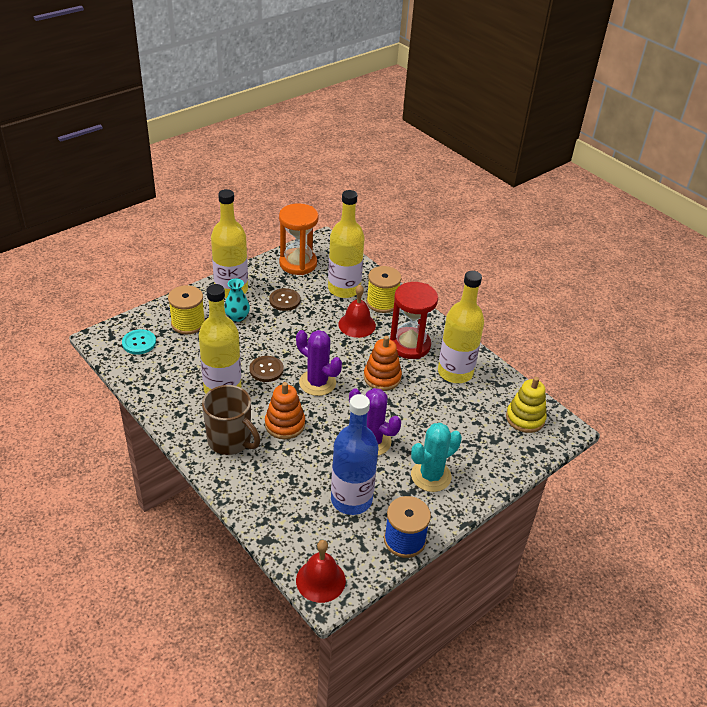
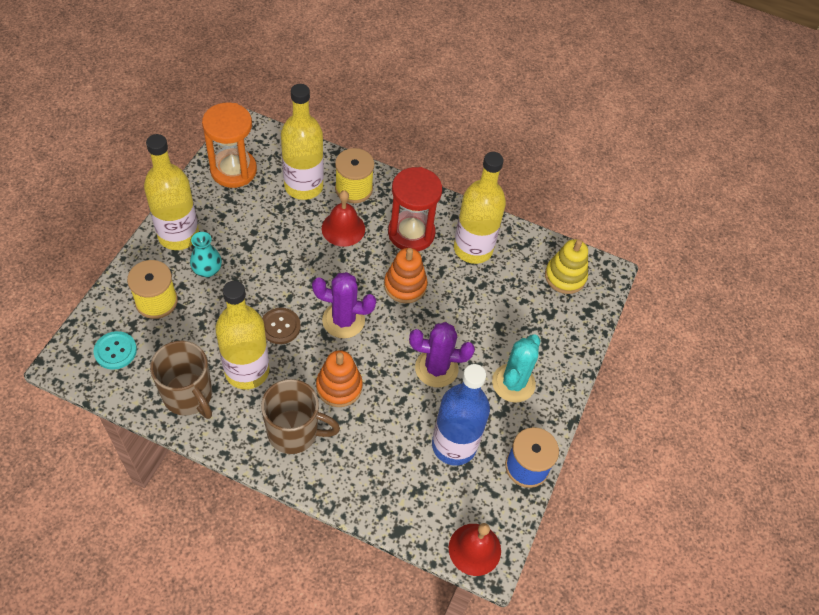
camera: 30 degrees left, 15 degrees up
brown button [269,288,300,311] -> none
none -> brown mug [150,341,212,419]

